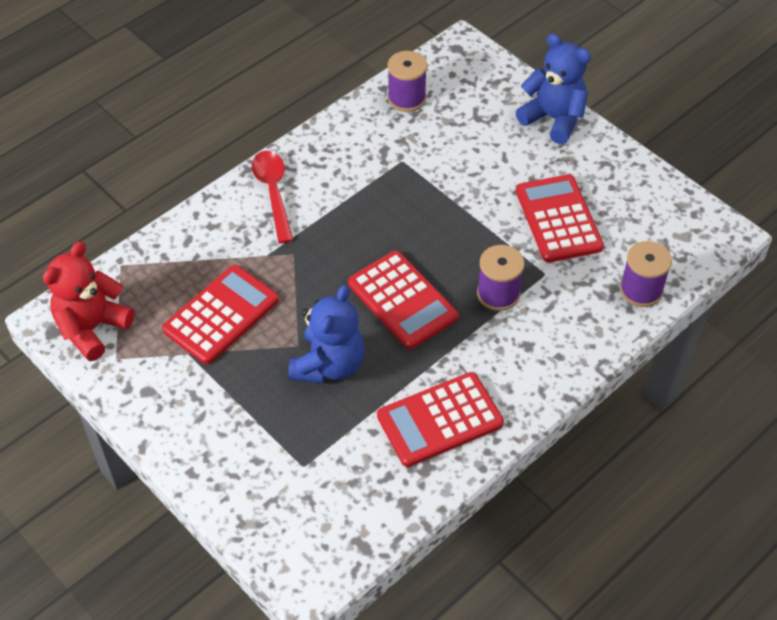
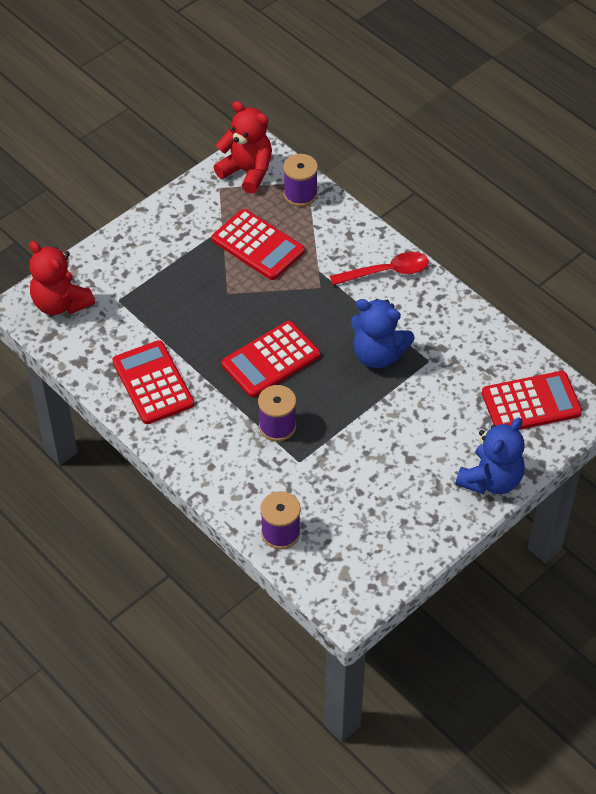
camera: 90 degrees right, 0 degrees up
blue teddy bear [288,285,365,383] -> blue teddy bear moved to [351,299,415,368]
purple spool [388,51,427,112] -> purple spool moved to [283,154,318,207]
red calculator [516,174,604,263] -> red calculator moved to [482,371,582,430]
none -> red teddy bear [29,241,95,315]

